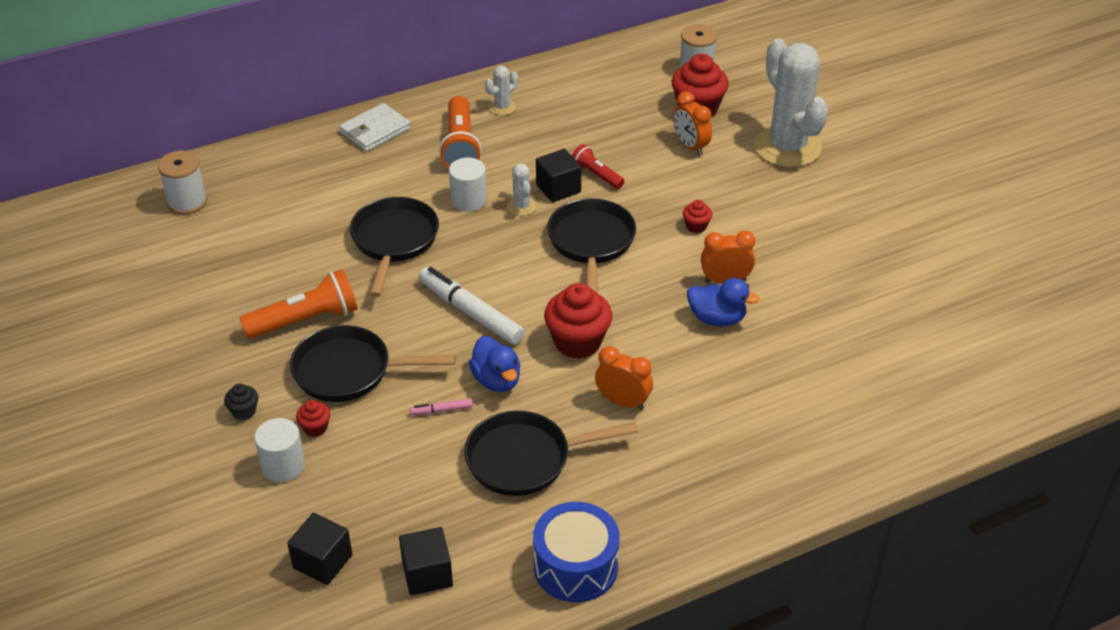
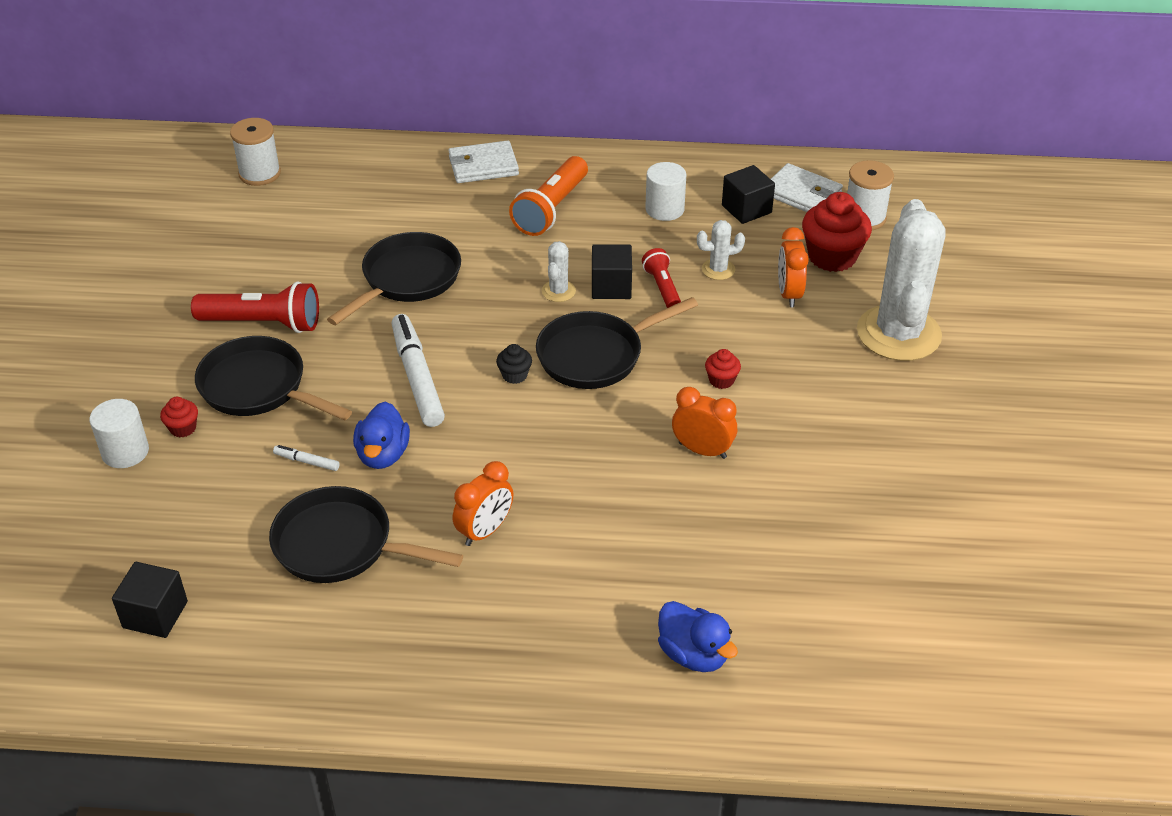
camera: 30 degrees right, 0 degrees up
black cupcake [224,384,258,420] -> black cupcake moved to [496,344,532,384]
orange flashlight [239,269,358,339] -> red flashlight [191,281,319,333]
black cube [287,513,352,585] -> black cube moved to [722,165,775,224]
pink marker [410,398,473,415] -> white marker [273,445,340,471]
white cylinder [449,158,487,212] -> white cylinder moved to [645,162,686,221]
white cactus [485,66,518,115] -> white cactus moved to [697,220,745,280]
blue drum [533,502,620,602] -> none
red cupcake [544,283,612,359] -> none
black pan [547,198,636,293] -> black pan turned 150 degrees counterclockwise [536,297,698,389]
orange clock [595,346,653,410] -> orange clock turned 75 degrees clockwise [453,461,513,546]
blue duck [687,278,759,326] -> blue duck moved to [658,601,738,672]
none -> white wallet [771,163,843,212]

